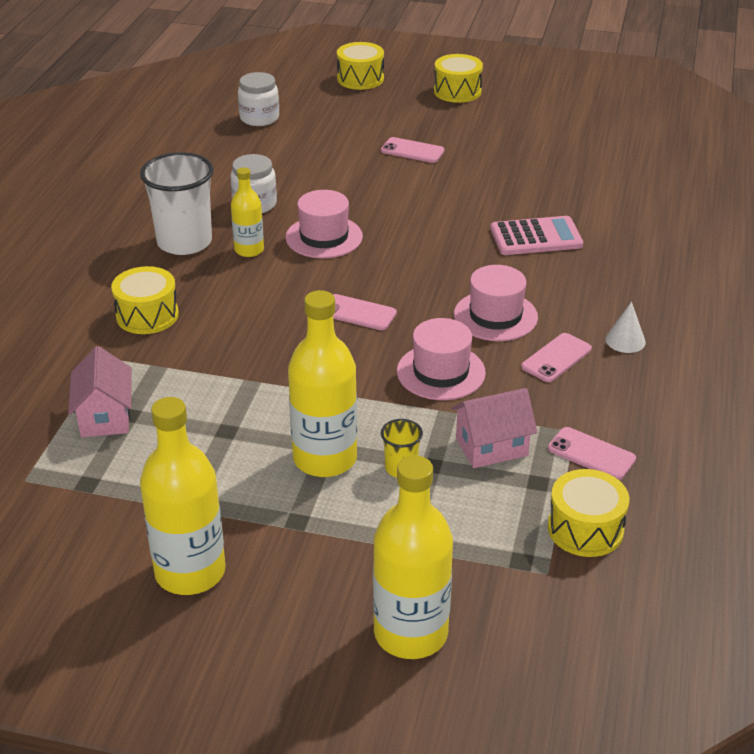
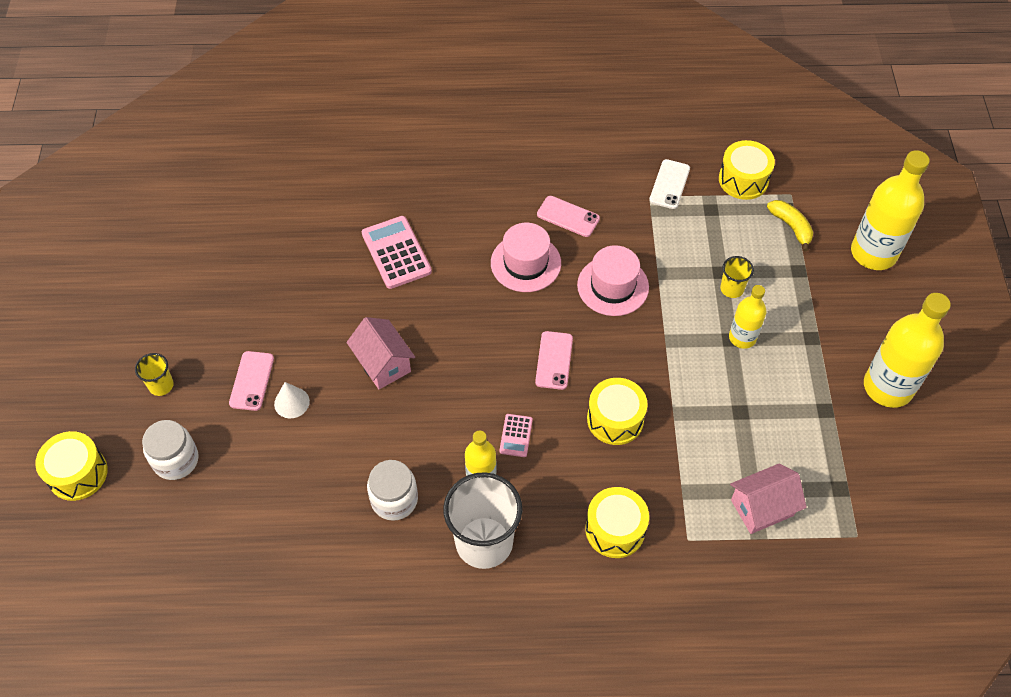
camera: 105 degrees left, 20 degrees up
white jar [238,72,279,126] -> white jar moved to [142,420,199,480]
pink hat [286,190,363,258] -> none
yellow bottle [288,290,357,477] -> yellow bottle [729,285,767,349], size x0.57
yellow drum [434,54,483,103] -> yellow drum moved to [587,378,648,445]
pink house [451,388,537,468] -> pink house moved to [346,317,415,389]
pink phone [548,427,636,480] -> white phone [649,159,690,209]
white cone [605,302,646,353] -> white cone moved to [274,382,310,418]
none -> yellow cup [135,353,174,396]
none -> pink calculator [499,414,533,457]
none -> yellow banana [767,200,813,252]

